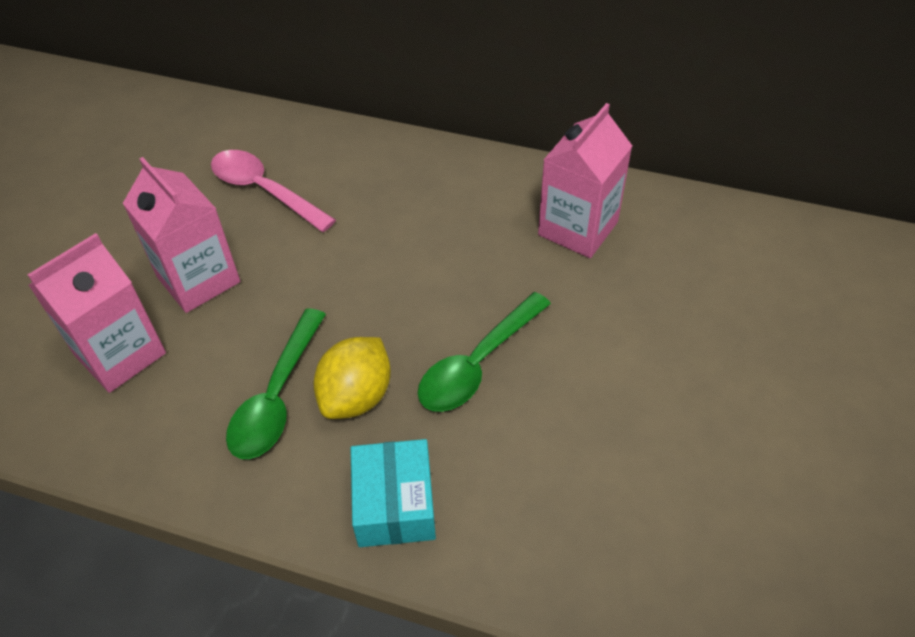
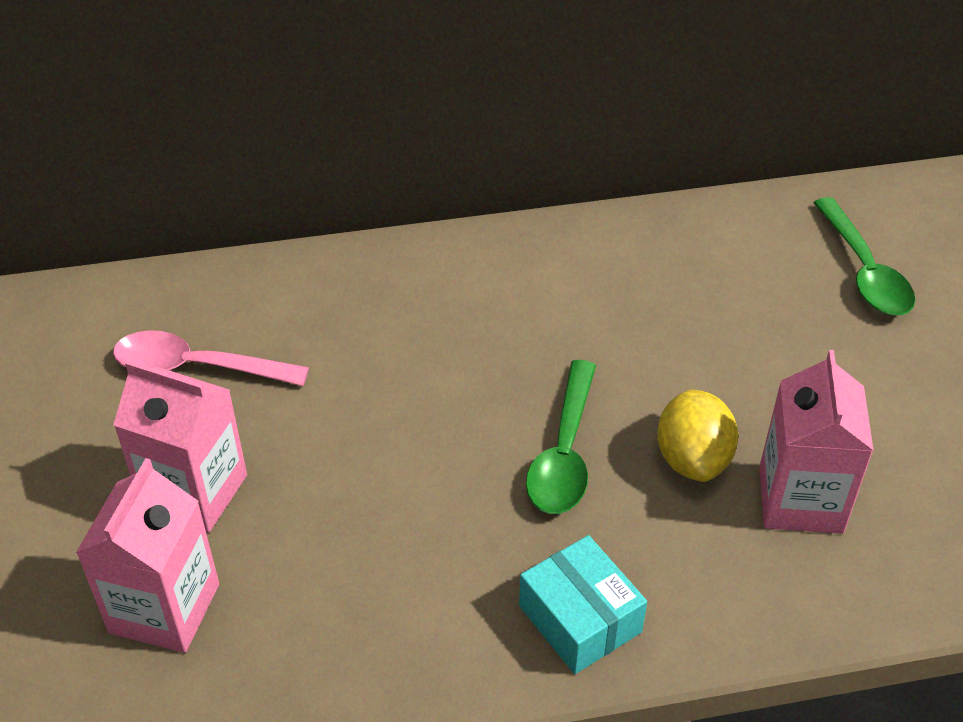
camera: 30 degrees left, 5 degrees down
green spoon [226,309,326,459] -> green spoon moved to [813,197,915,315]
yellow lemon [313,337,391,419] -> yellow lemon moved to [657,389,738,482]
pink carton [538,103,632,258] -> pink carton moved to [759,350,874,534]

